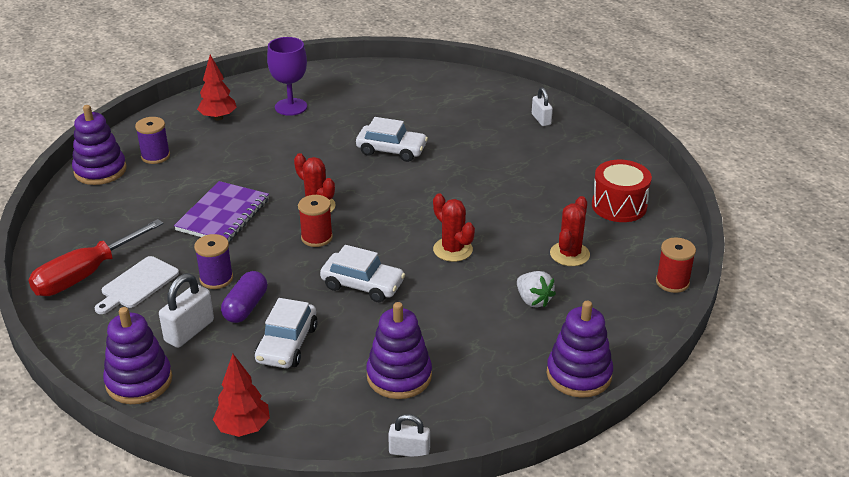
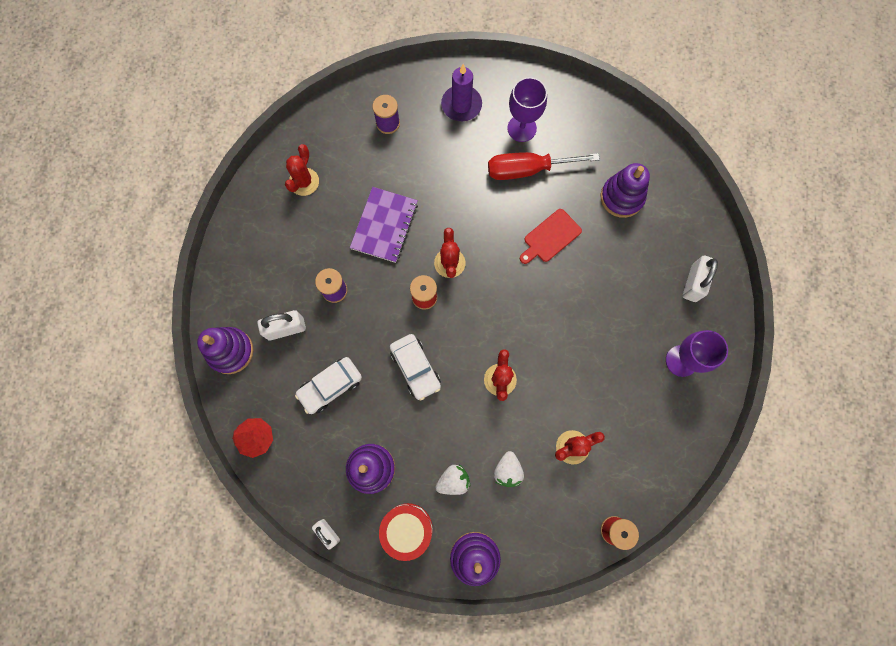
camera: 40 degrees right, 40 degrees up
red screwdriver [28,219,164,296] -> red screwdriver moved to [488,152,600,180]
purple stacking toy [72,105,127,185] -> purple stacking toy moved to [601,163,650,218]
white cutting board [95,256,179,314] -> none
purple notebook [174,181,269,242] -> purple notebook turned 45 degrees counterclockwise [350,187,418,263]
red tree [197,55,237,121] -> purple candle [441,64,482,121]
purple capsule [221,271,267,323] -> none
white car [356,117,428,162] -> red cutting board [520,209,582,264]
white padlock [532,87,553,126] -> white padlock [683,256,718,302], size x1.52
red drum [592,160,652,222] -> red drum moved to [379,503,433,561]
none -> red cactus [285,144,319,196]
none -> white strawberry [435,464,470,495]
none -> purple goblet [666,330,728,377]

